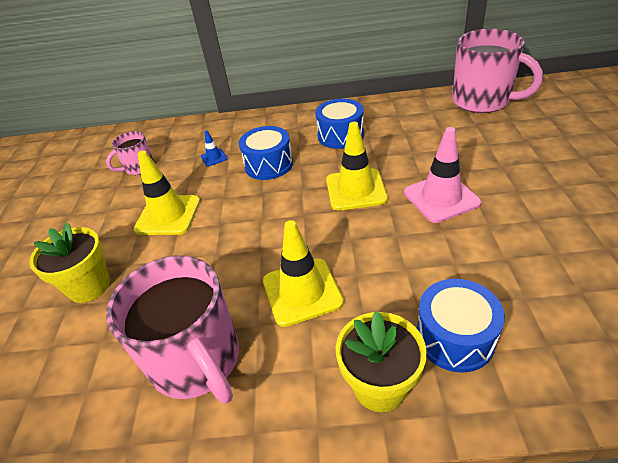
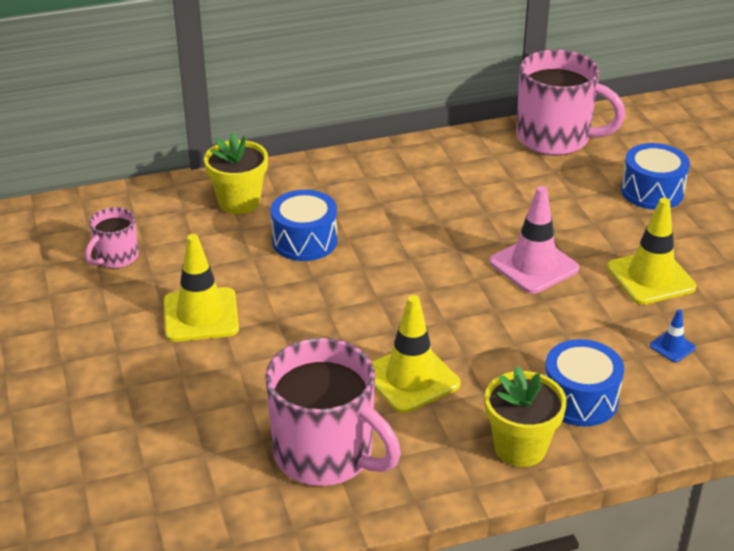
camera: 20 degrees left, 5 degrees down
yellow flower pot [29,223,110,303] -> yellow flower pot moved to [204,132,268,214]
blue traffic cone [201,130,227,167] -> blue traffic cone moved to [650,309,696,362]
blue drum [315,99,364,149] -> blue drum moved to [621,143,690,210]
yellow traffic cone [326,122,388,211] -> yellow traffic cone moved to [607,198,696,305]

